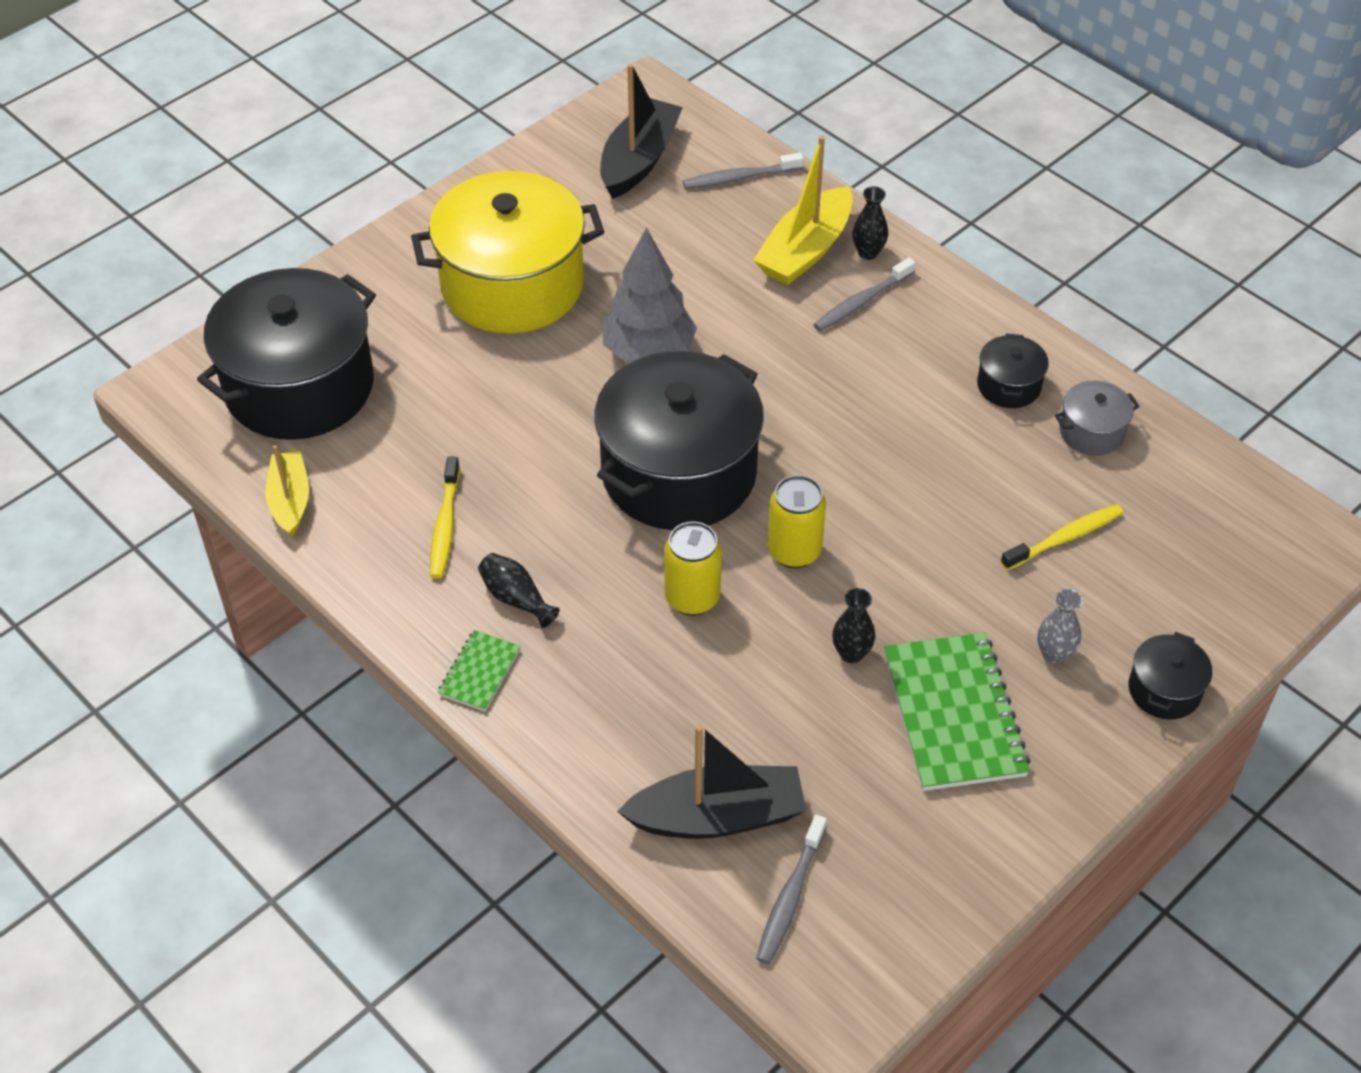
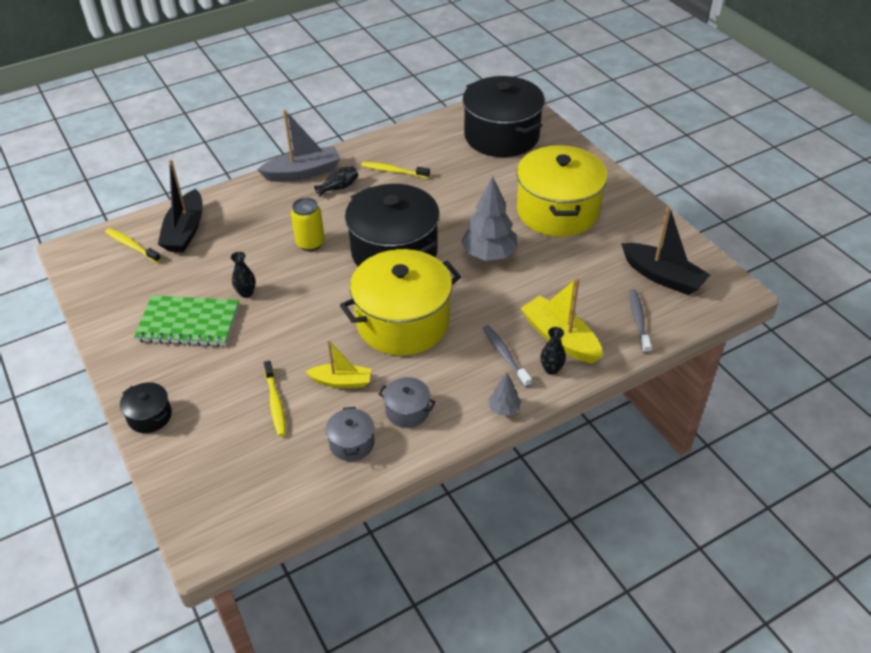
camera: 105 degrees right, 5 degrees down
yellow boat [265,445,309,537] -> yellow boat moved to [305,340,371,388]
green notebook [438,630,521,711] -> grey boat [257,110,340,182]
grey toothbrush [756,815,827,964] -> yellow toothbrush [105,228,161,263]
yellow can [767,475,826,568] -> none
black pot [977,333,1049,408] -> grey pot [378,377,436,428]
grey vase [1037,589,1083,664] -> none
none -> yellow pot [340,249,461,356]
none -> grey tree [488,372,521,415]

